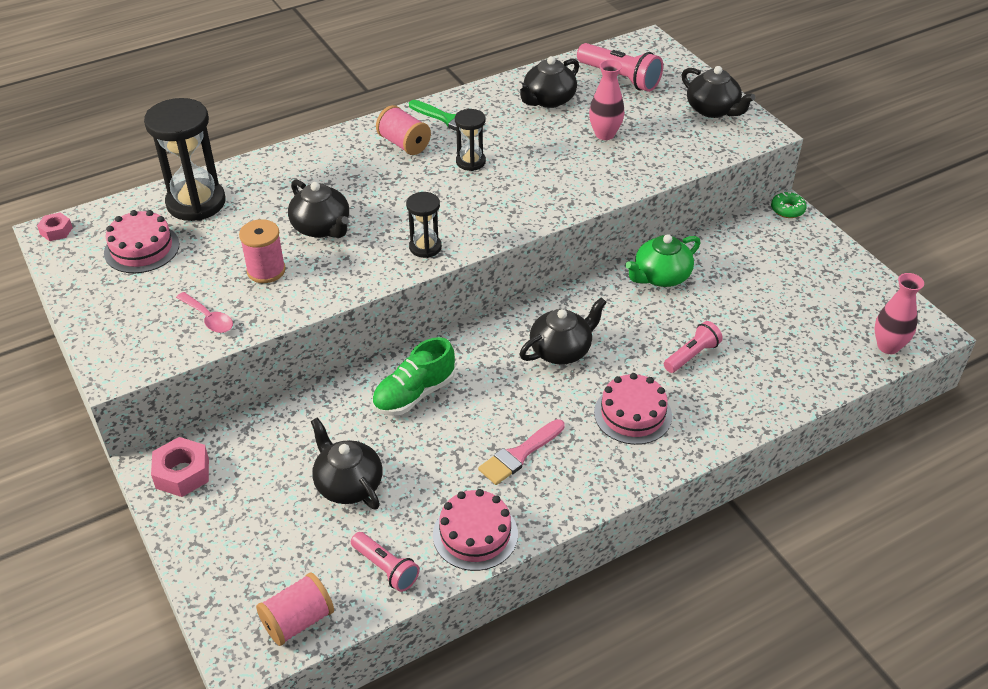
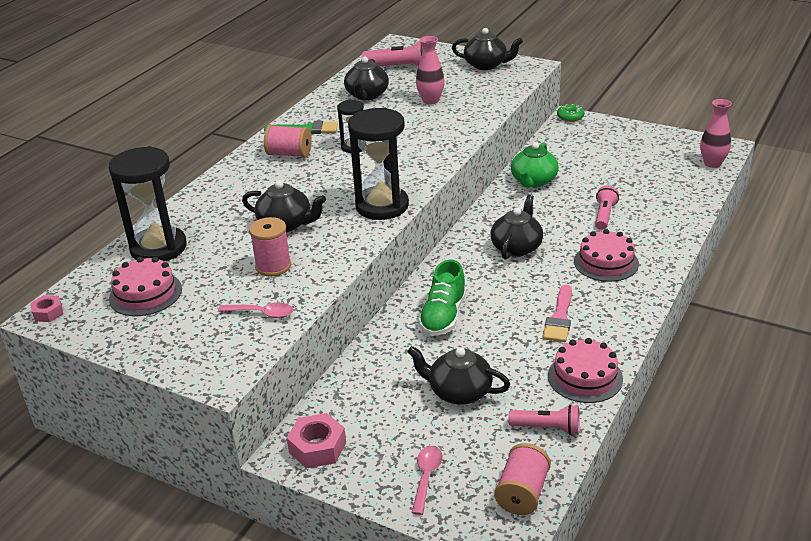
camera: 30 degrees left, 10 degrees down
black hourglass [406,192,442,258] -> black hourglass [348,108,409,220], size x1.88
none -> pink spoon [412,446,443,515]

